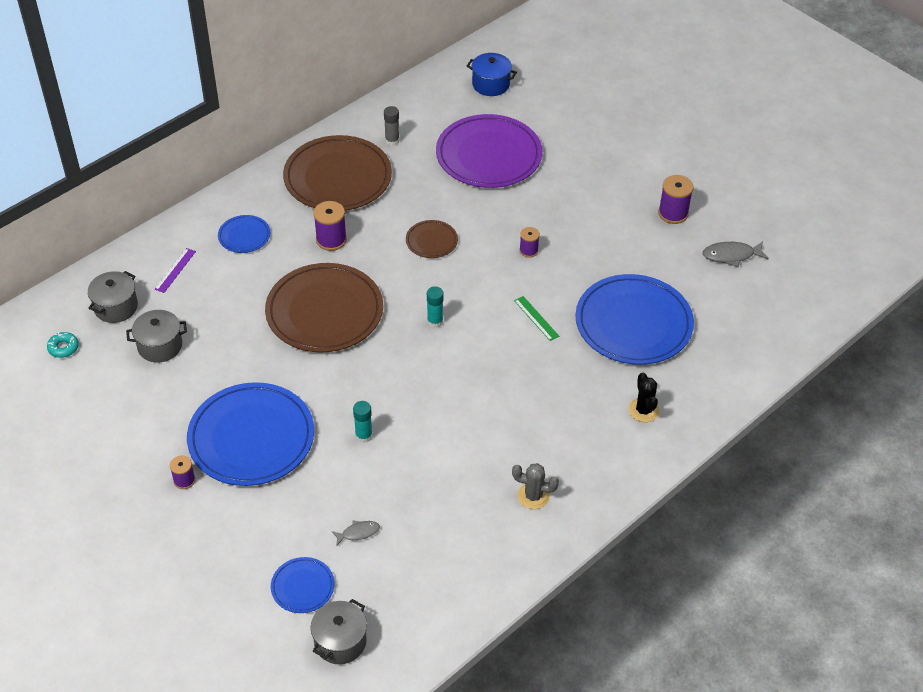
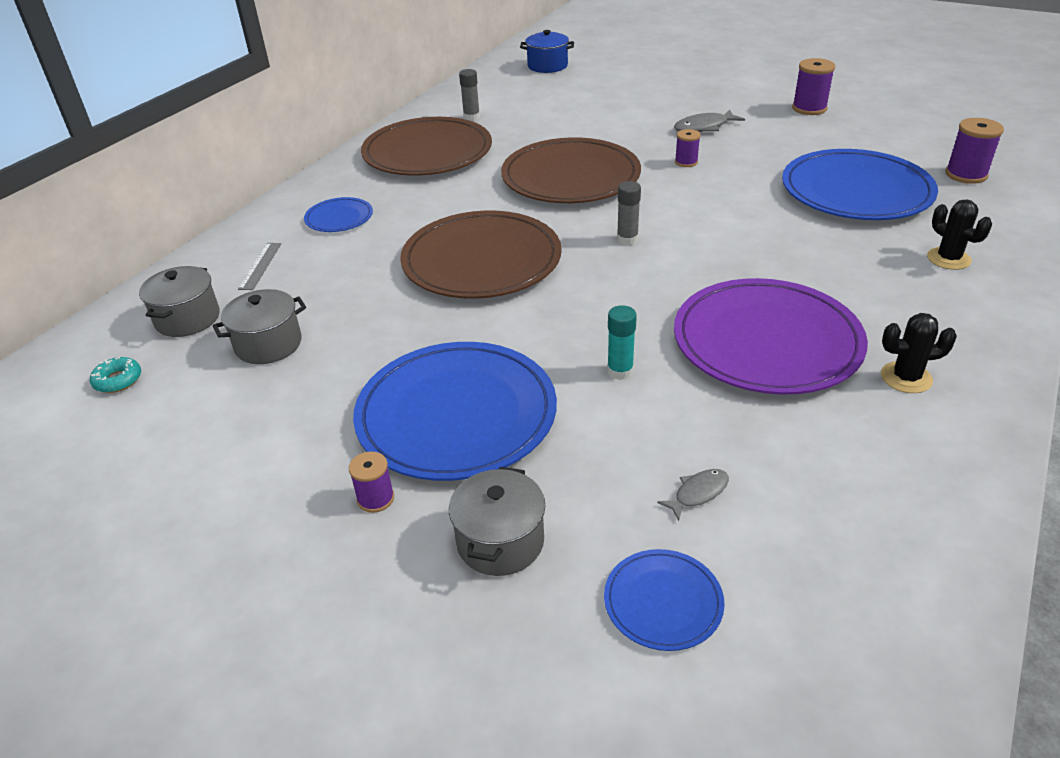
camera: 15 degrees left, 10 degrees down
purple ruler [154,248,196,293] -> grey ruler [238,243,281,290]
grey pot [311,599,367,664] -> grey pot moved to [449,467,545,576]
purple spool [313,201,347,251] -> purple spool moved to [945,118,1004,184]
brown plate [406,220,458,258] -> brown plate [501,137,641,203], size x2.15
turquoise glue stick [427,286,444,328] -> grey glue stick [617,181,641,245]
purple plate [436,114,542,188] -> purple plate moved to [674,278,868,395]
grey cactus [512,463,559,509] -> black cactus [881,313,957,393]
green ruler [514,296,559,341] -> none
grey fish [703,241,769,267] -> grey fish moved to [674,109,745,132]

